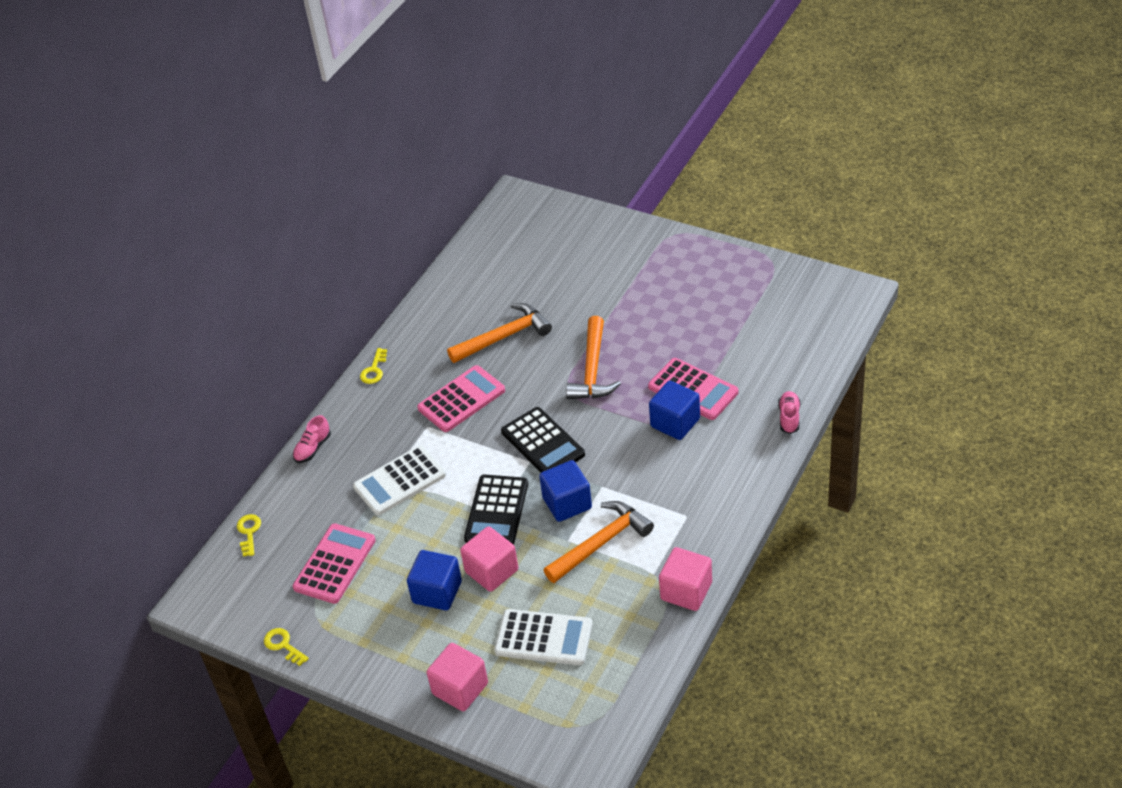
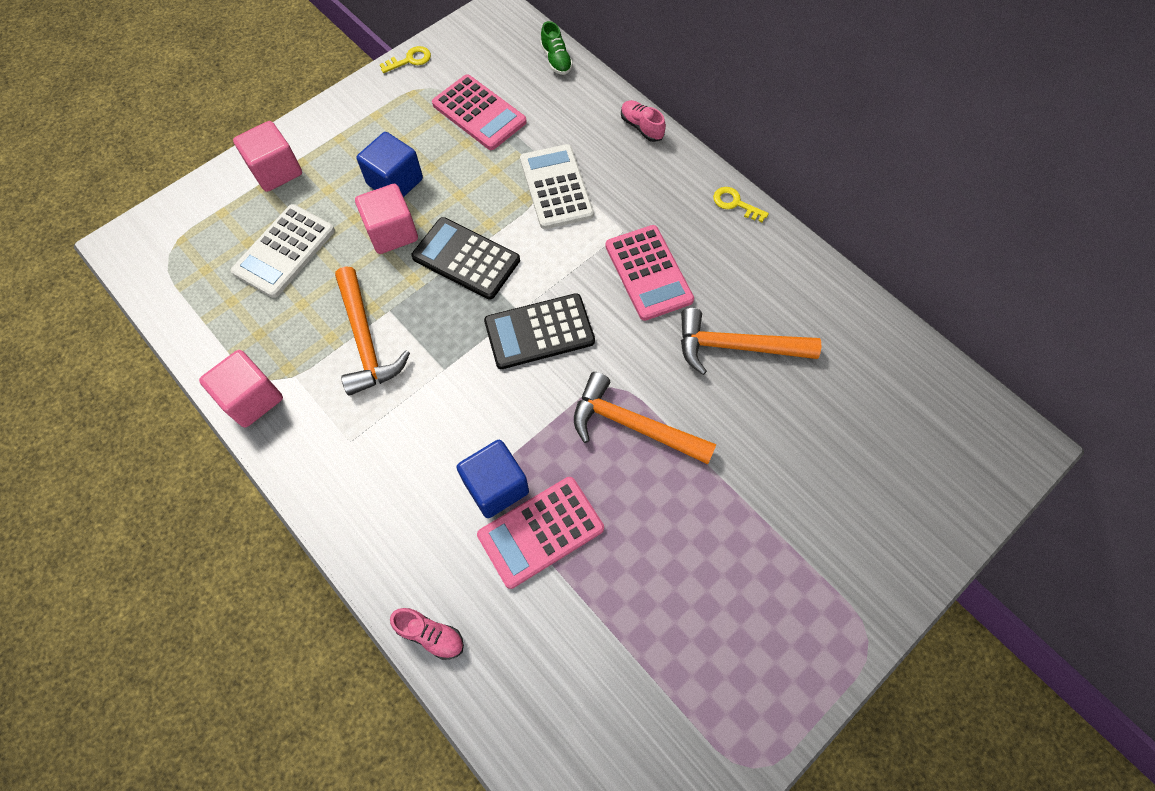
camera: 105 degrees right, 20 degrees up
yellow key [237,514,261,557] -> green shoe [540,21,573,75]
orange hammer [447,303,552,363] -> orange hammer turned 105 degrees clockwise [681,308,821,375]
blue cube [539,460,592,522] -> none

